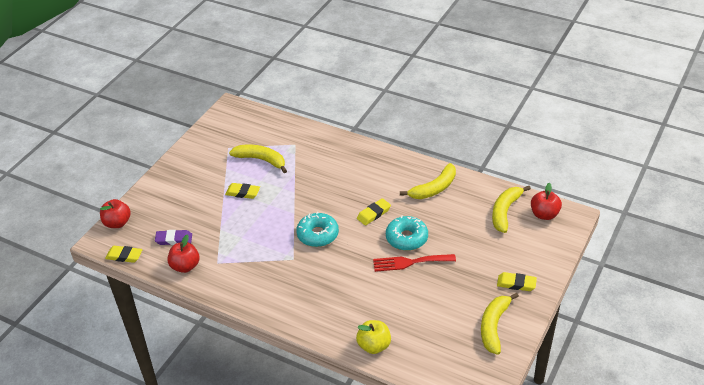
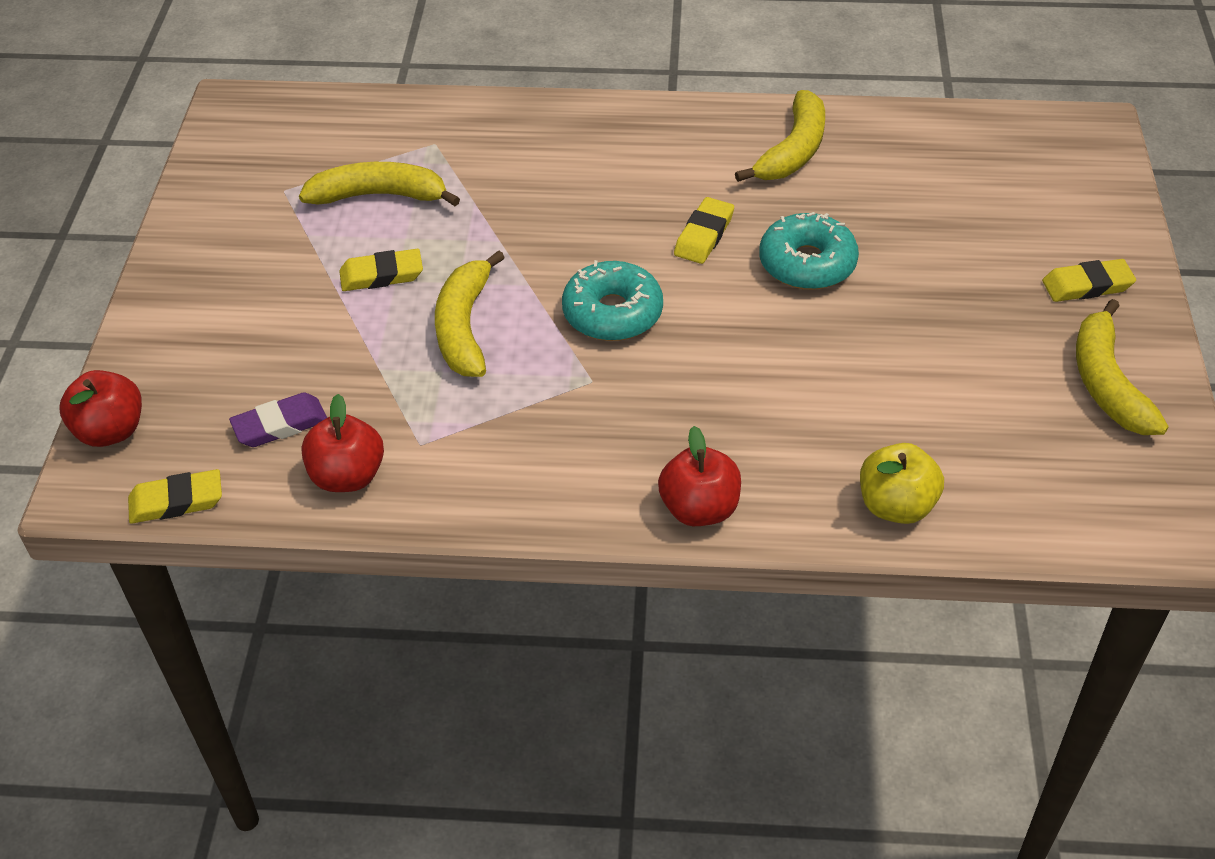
camera: 25 degrees left, 5 degrees up
red fork [373,254,456,272] -> none
yellow banana [492,186,531,233] -> yellow banana moved to [435,250,505,377]
red apple [531,183,562,220] -> red apple moved to [658,426,741,526]

